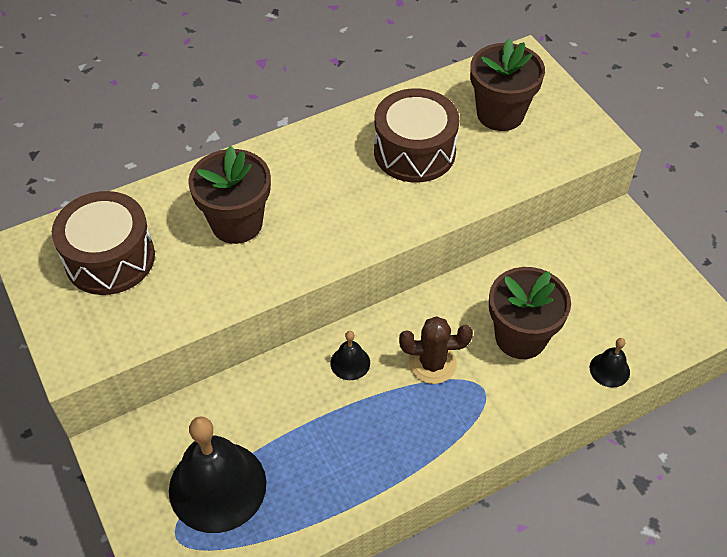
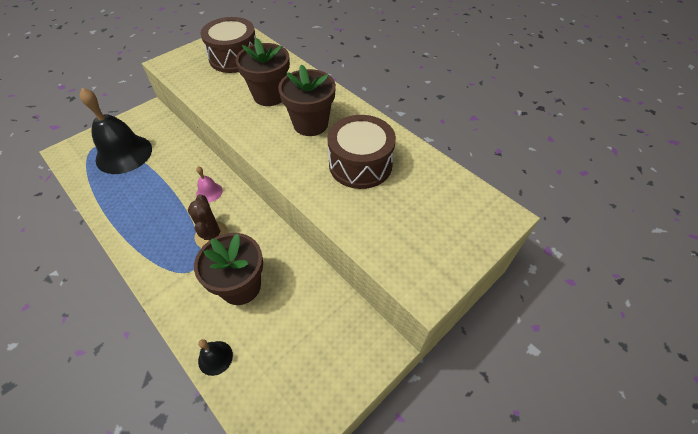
camera: 75 degrees right, 0 degrees up
black bell [330,331,370,380] -> pink bell [196,167,223,203]
brown flower pot [470,38,545,131] -> brown flower pot moved to [278,64,336,136]

